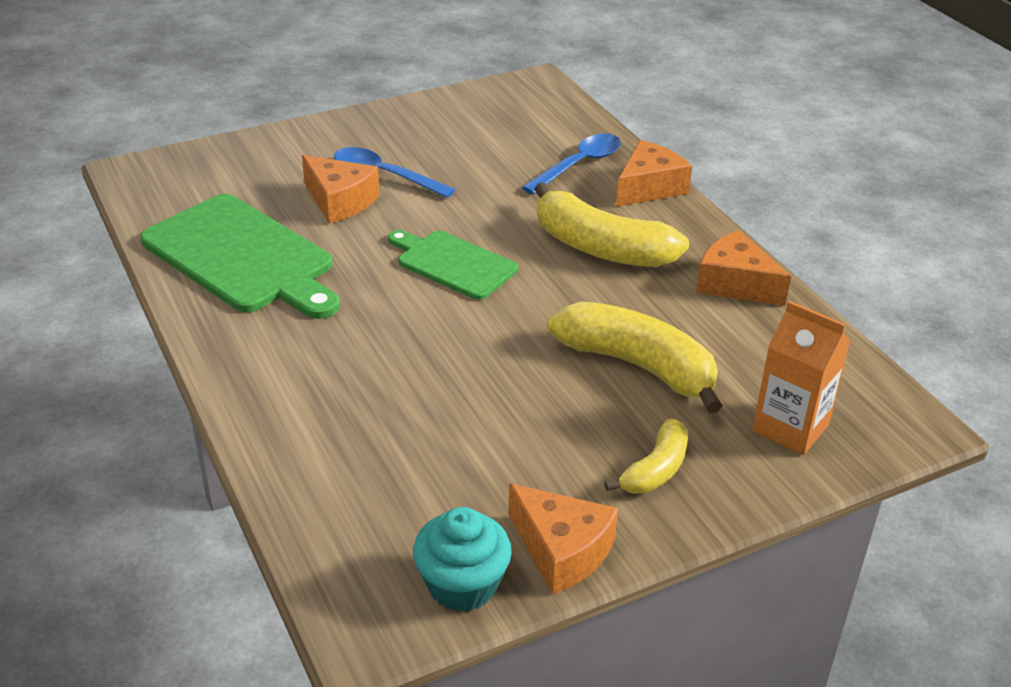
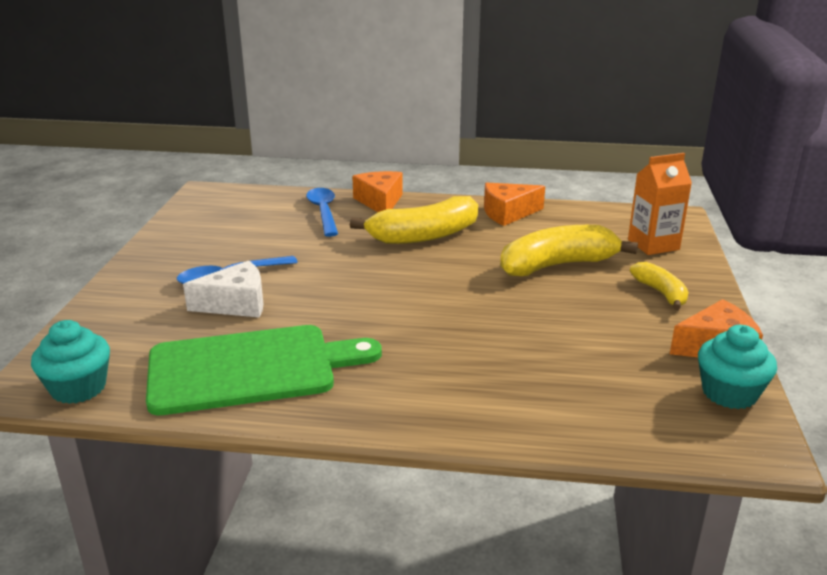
camera: 55 degrees left, 10 degrees down
orange cheese [302,155,380,224] -> white cheese [183,261,263,317]
green cutting board [388,230,518,300] -> none
none -> turquoise cupcake [31,320,110,404]

